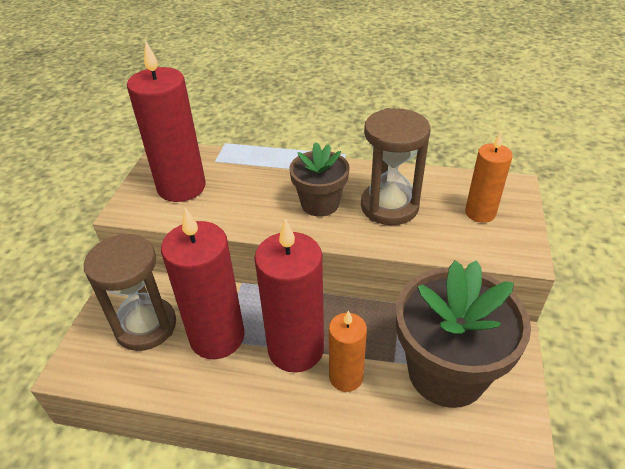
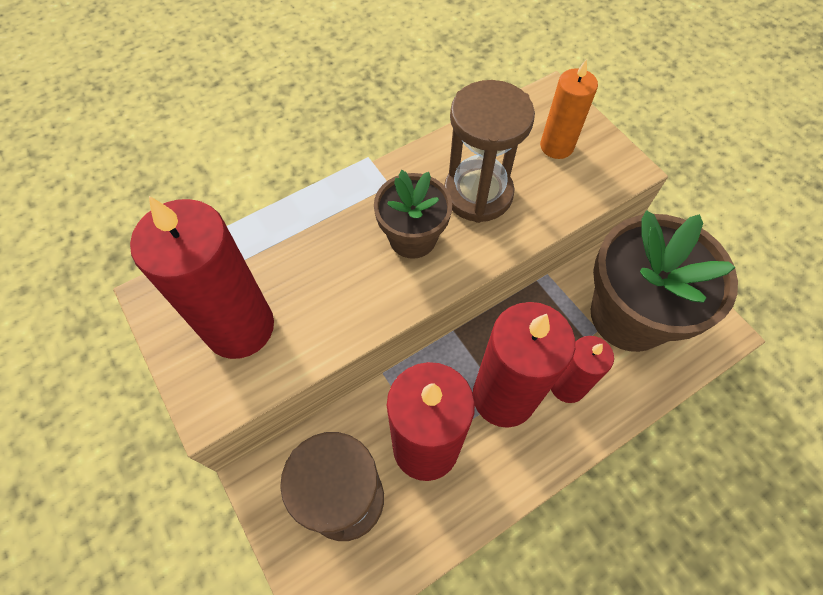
camera: 45 degrees left, 20 degrees up
orange candle [329,311,367,392] -> red candle [551,336,614,403]

